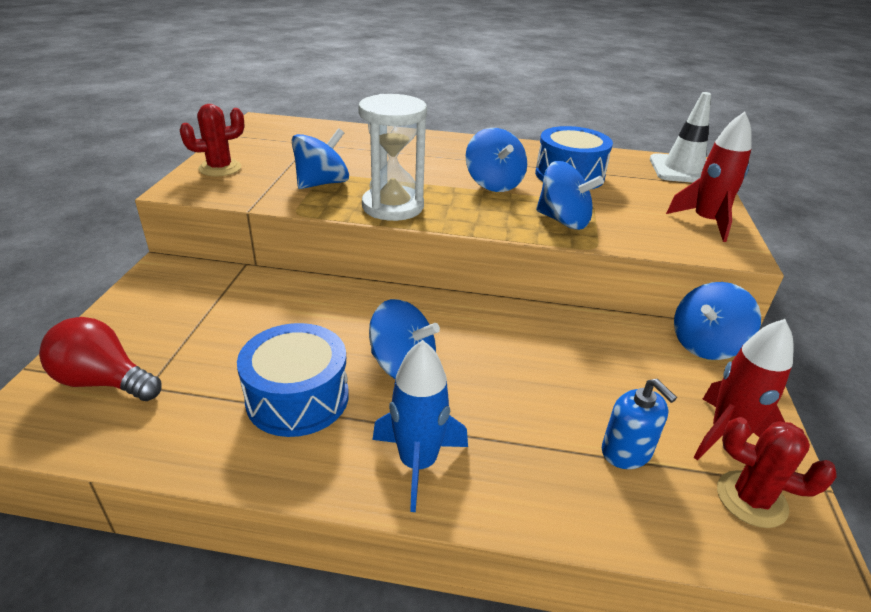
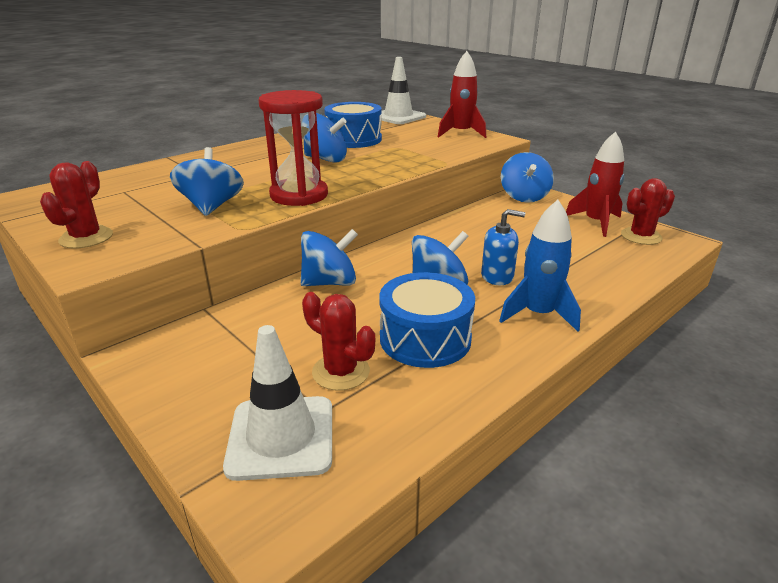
camera: 50 degrees left, 5 degrees down
red light bulb [39,317,161,401] -> white traffic cone [223,325,332,481]
white hourglass [358,94,427,221] -> red hourglass [259,90,328,206]
blue spinning top [536,161,604,230] -> blue spinning top moved to [301,229,358,286]
blue soap dispenser [602,379,677,469] -> blue soap dispenser moved to [481,209,525,285]
none -> red cactus [302,292,375,391]

